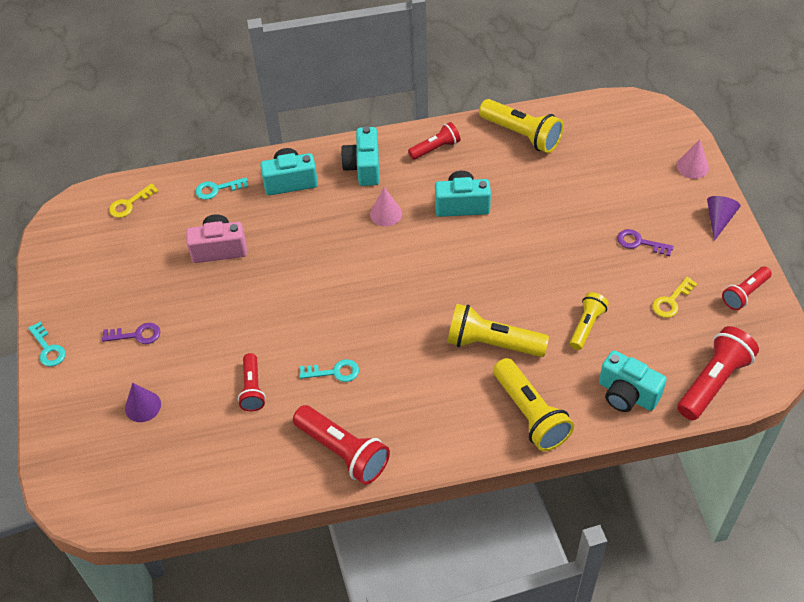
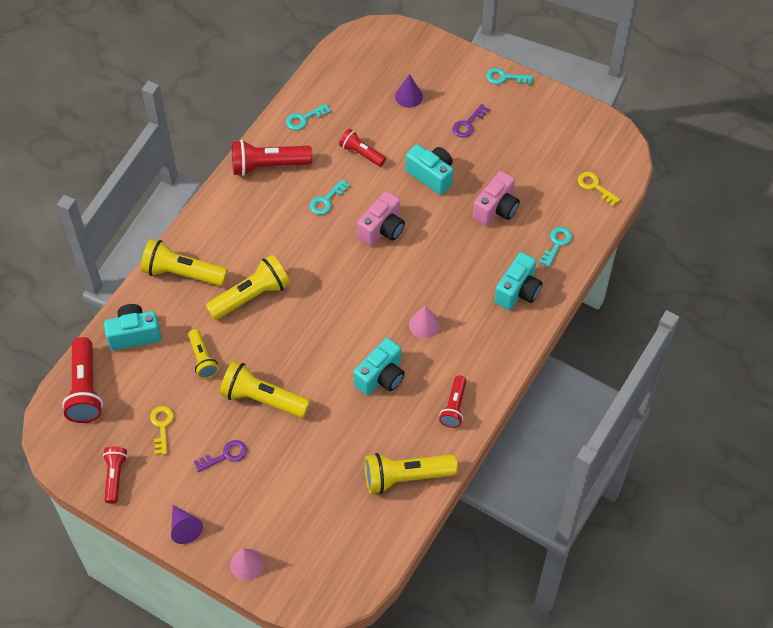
camera: 130 degrees right, 5 degrees up
yellow key [109,183,158,218] -> yellow key turned 45 degrees counterclockwise [578,172,620,206]
turquoise camera [341,126,379,186] -> turquoise camera moved to [406,144,453,195]
none -> yellow flashlight [220,361,310,418]
none -> turquoise key [286,104,331,130]
none -> pink camera [357,191,405,246]

